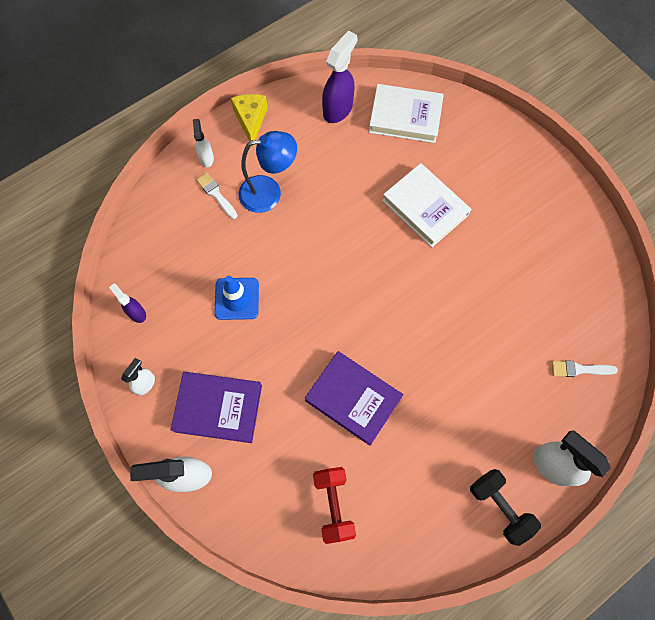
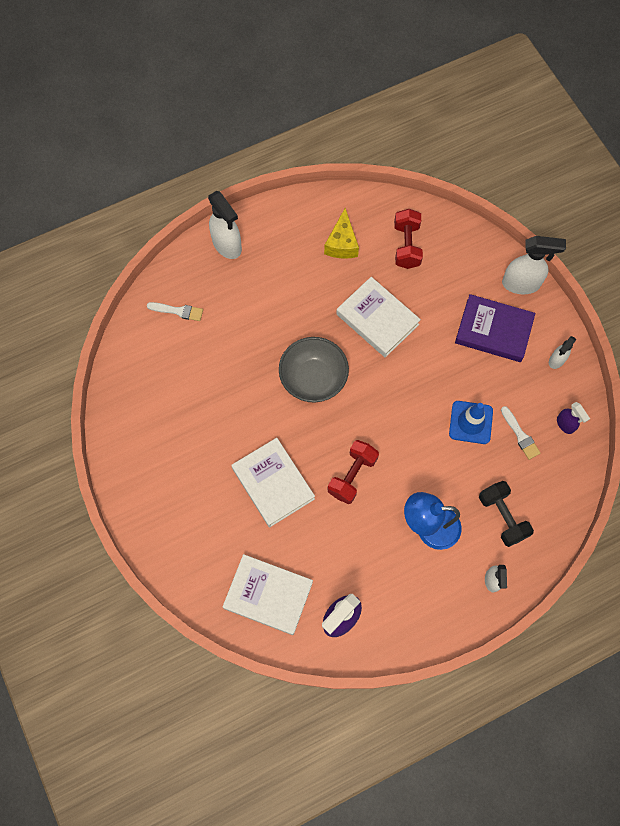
camera: 170 degrees left, 0 degrees up
white brush [196,173,237,219] -> white brush moved to [501,406,541,460]
yellow cheese [231,94,268,147] -> yellow cheese moved to [324,208,359,259]
purple book [305,351,403,446] -> white book [336,277,421,357]
black dumbbell [470,469,541,546] -> black dumbbell moved to [479,481,534,547]
none -> grey bowl [279,337,349,402]
none -> red dumbbell [328,440,379,504]

